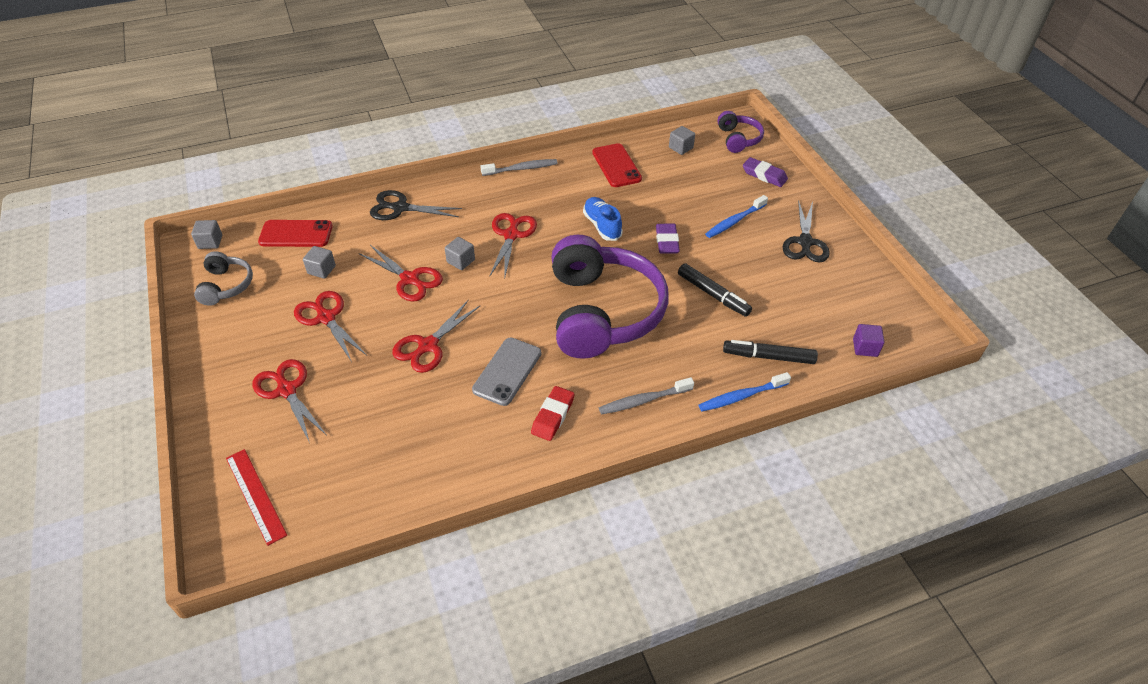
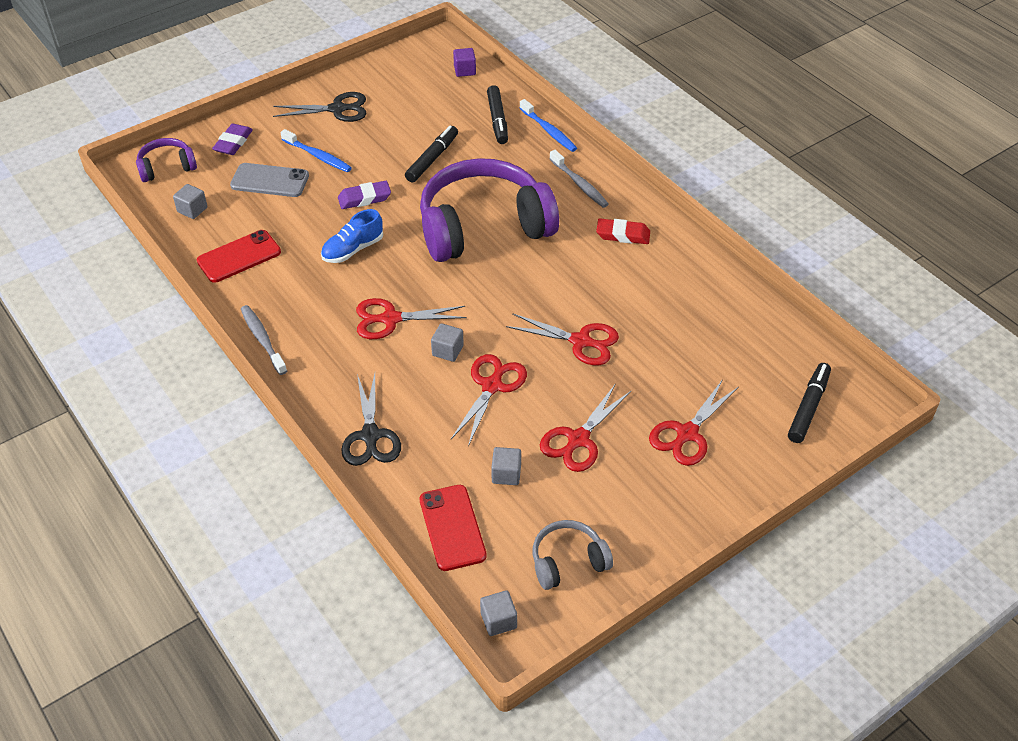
camera: 105 degrees left, 0 degrees up
red ruler [226,449,287,546] -> black marker [788,363,831,443]
grey phone [472,338,541,406] -> grey phone moved to [230,163,309,197]

